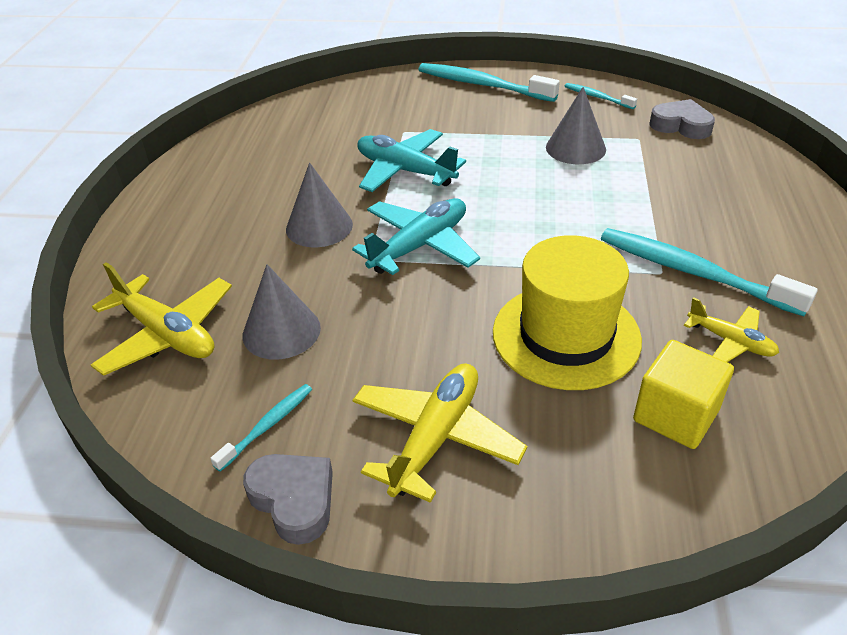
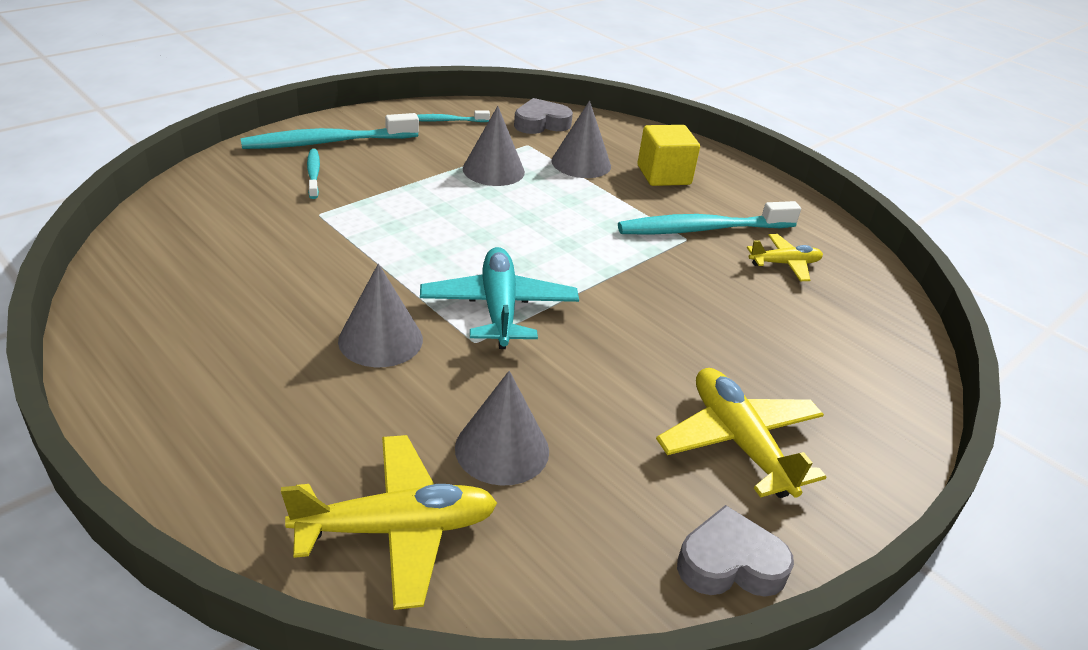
camera: 55 degrees left, 5 degrees down
turquoise toothbrush [210,384,312,472] -> turquoise toothbrush moved to [307,149,320,199]
turquoise plane [357,129,466,192] -> none
yellow hat [493,235,642,390] -> none
yellow cube [633,340,734,449] -> yellow cube moved to [638,125,700,186]
none -> grey cone [552,101,611,178]

